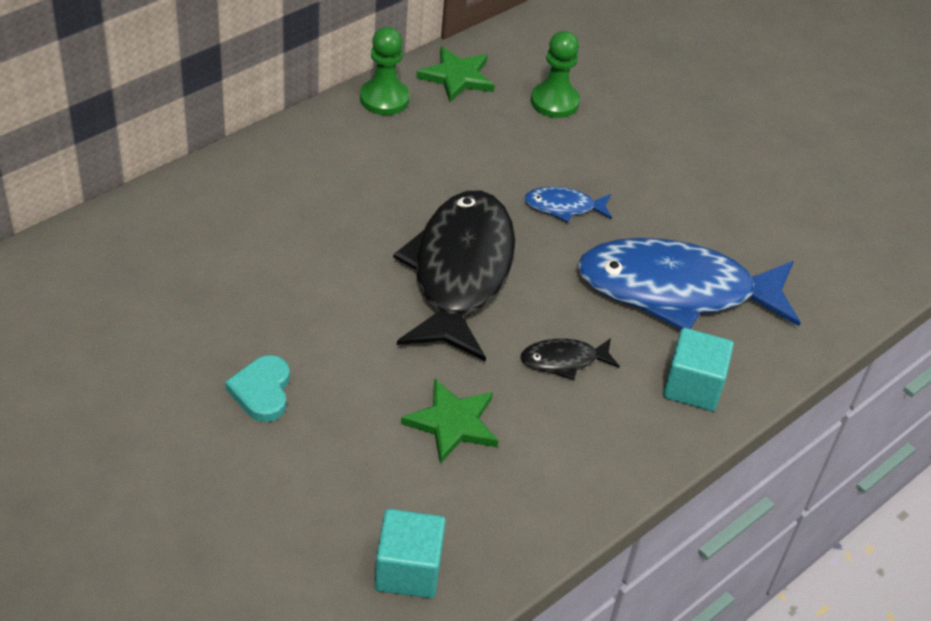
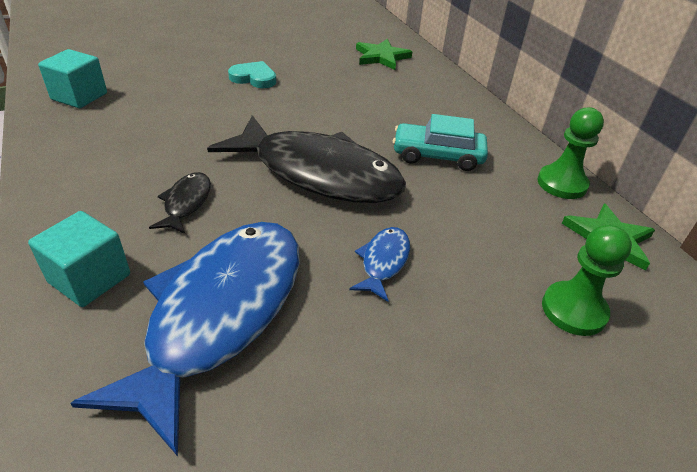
camera: 110 degrees right, 5 degrees down
green star [401,378,498,463] -> green star moved to [356,39,412,70]
none -> turquoise car [393,114,488,171]

